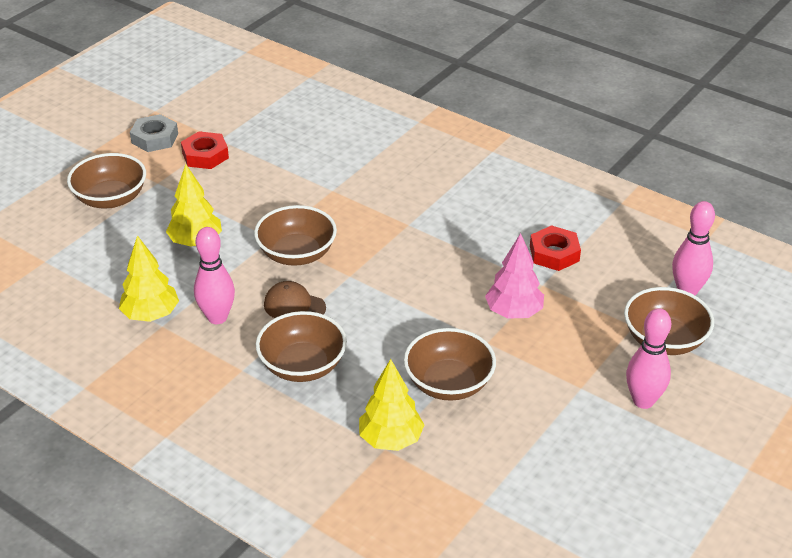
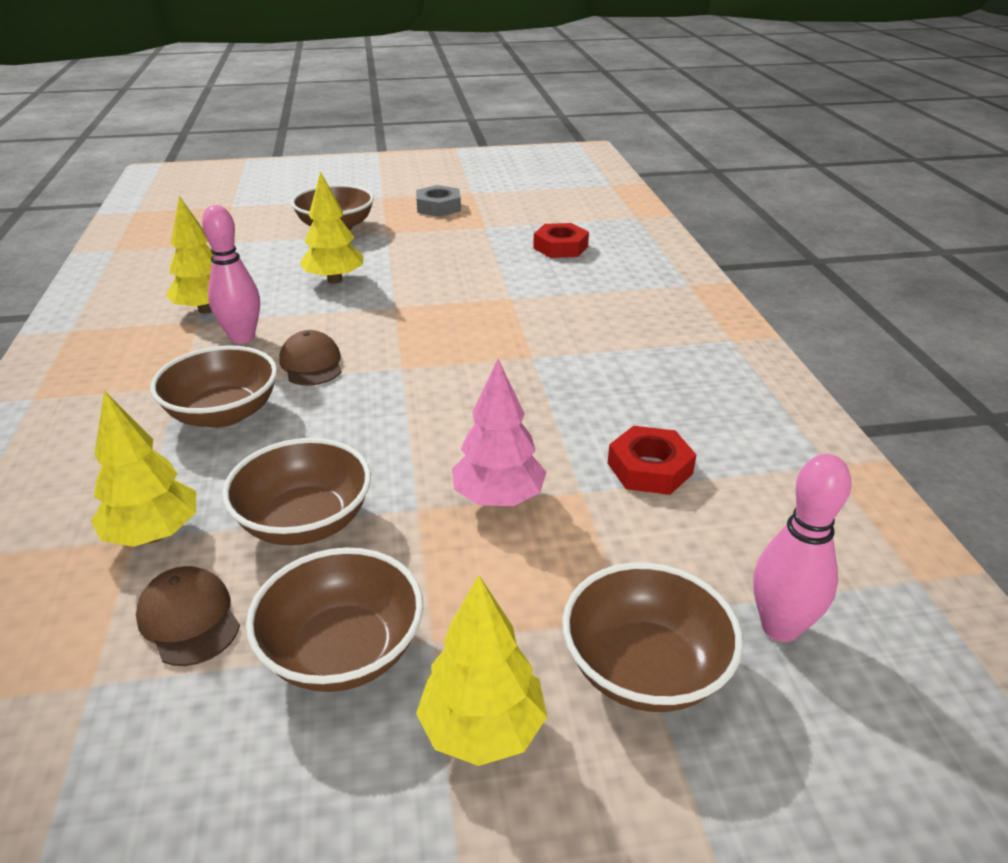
camera: 45 degrees right, 5 degrees down
red nut [181,131,229,169] -> red nut moved to [533,223,589,258]
brown bowl [254,205,337,266] -> brown bowl moved to [246,547,423,692]
pink bowling pin [626,308,671,409] -> yellow tree [416,575,547,766]
none -> brown cap [136,566,240,666]

